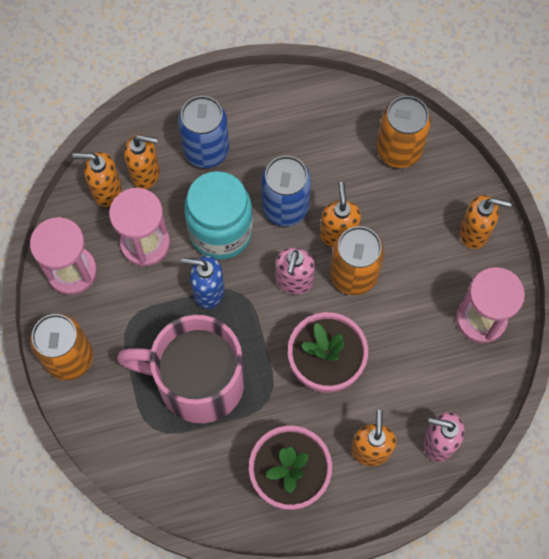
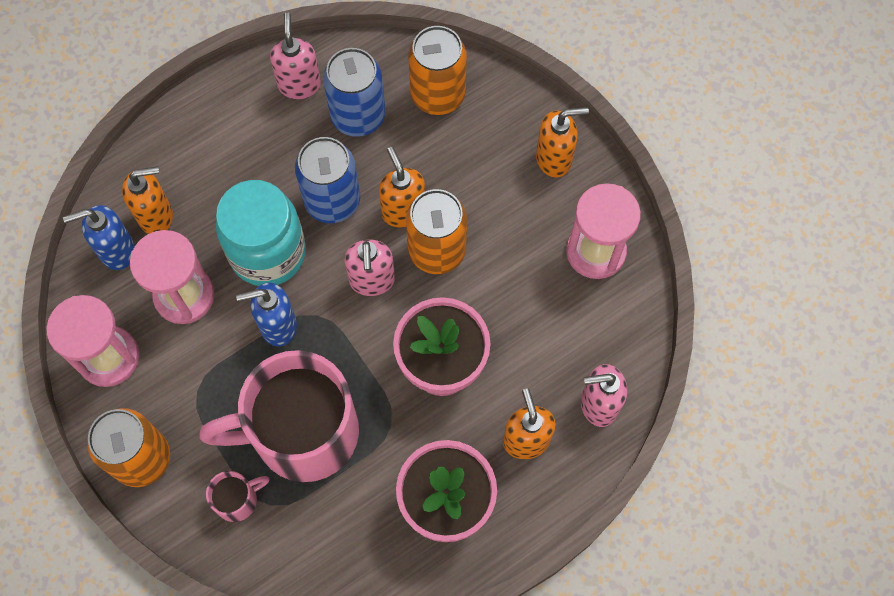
camera: 20 degrees left, 0 degrees up
orange soap dispenser [73,152,122,207] -> blue soap dispenser [63,205,135,270]
blue can [178,96,229,168] -> blue can moved to [323,48,385,137]
none -> pink mug [206,471,269,522]
none -> pink soap dispenser [270,13,321,99]

